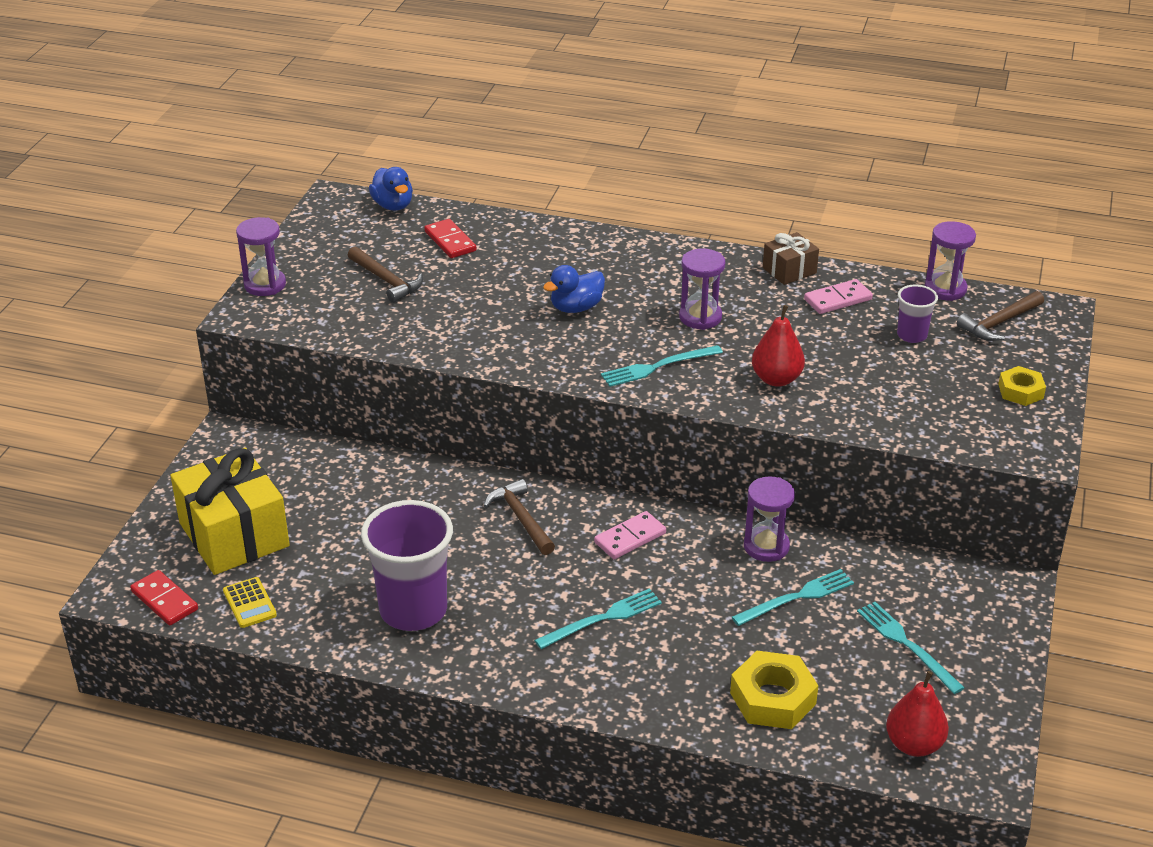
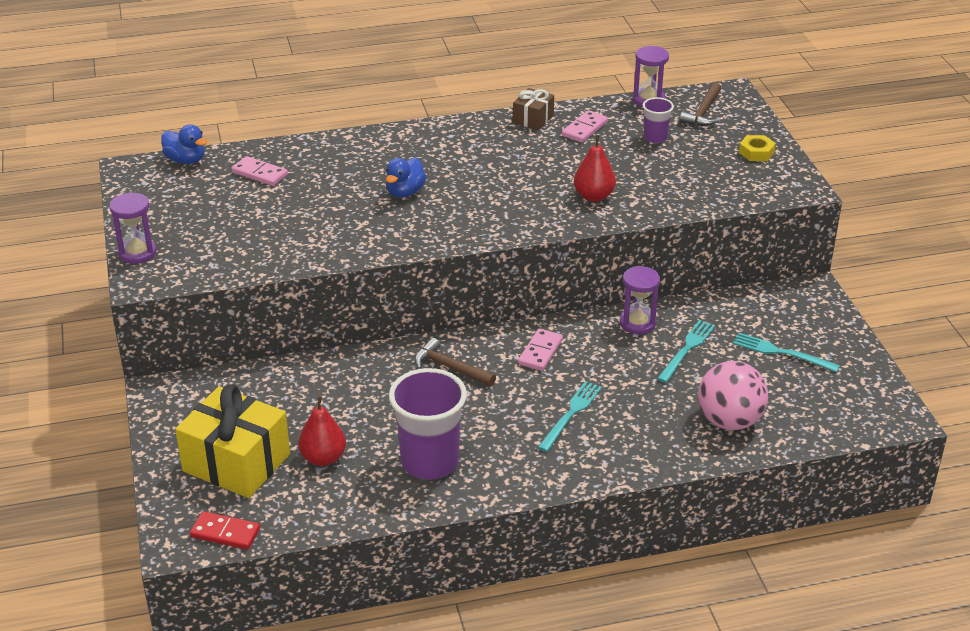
camera: 30 degrees left, 0 degrees up
yellow calculator [223,577,277,628] -> none
brown hammer [348,246,423,303] -> none
red domino [424,219,477,258] -> pink domino [231,156,288,186]
turquoise fork [601,345,723,387] -> none
purple hourglass [679,248,725,330] -> none
yellow nut [730,651,818,729] -> pink ball [698,361,768,430]
red pear [886,671,949,757] -> red pear moved to [298,396,346,466]

